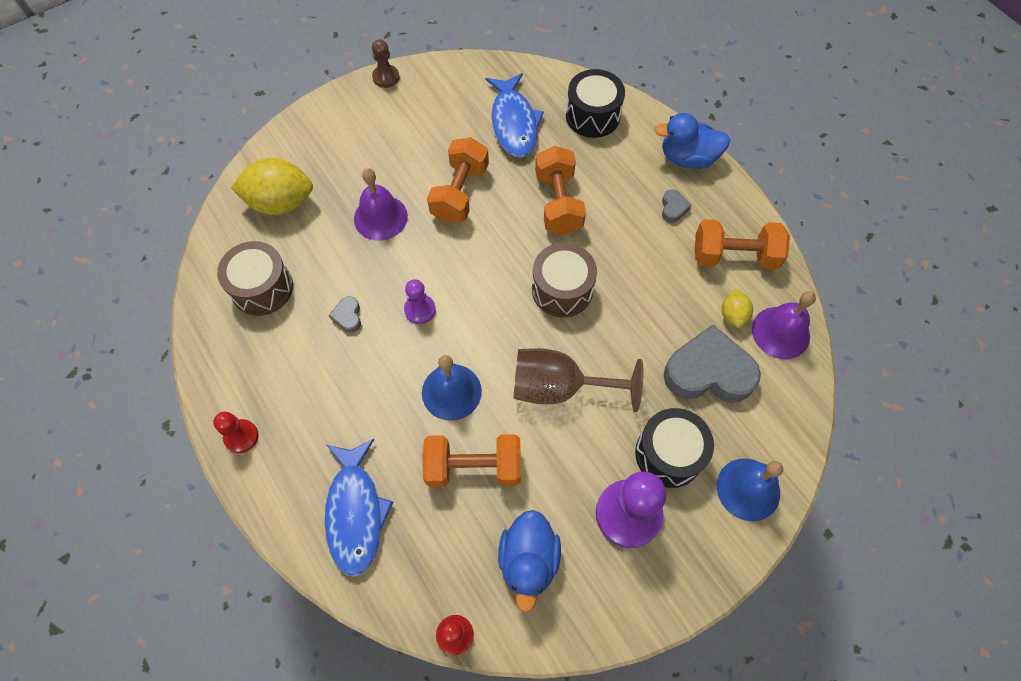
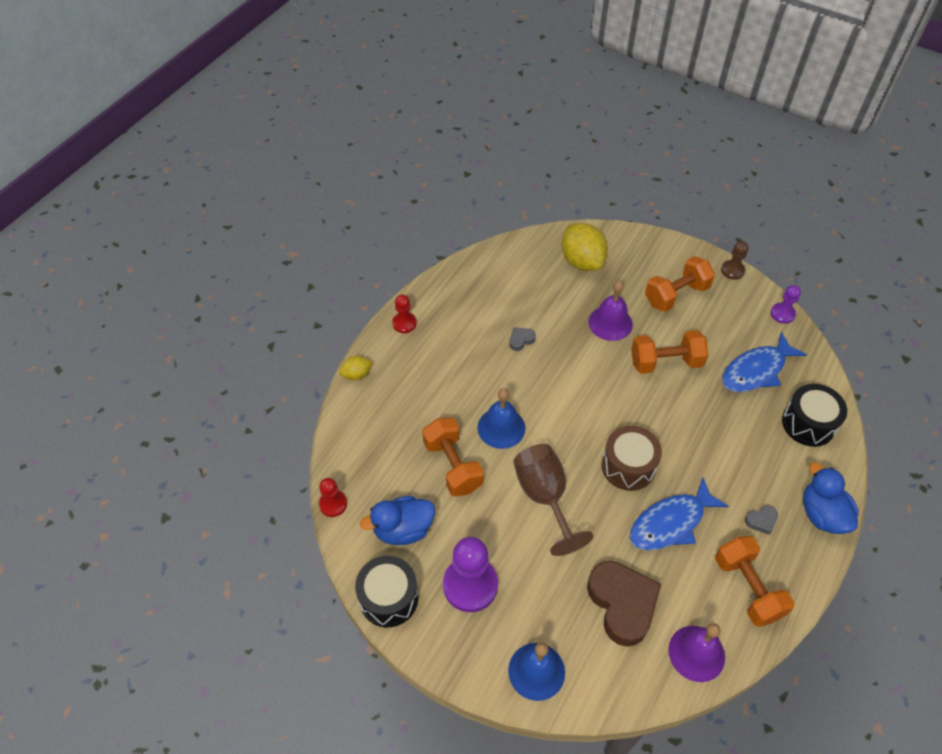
camera: 65 degrees right, 10 degrees down
brown drum [217,241,293,316] -> none
blue fish [325,439,393,577] -> blue fish moved to [629,477,729,550]
purple pawn [404,279,436,324] -> purple pawn moved to [771,285,801,324]
orange dumbbell [535,146,586,235] -> orange dumbbell moved to [645,256,715,312]
black drum [635,408,714,488] -> black drum moved to [355,556,418,627]
grey heart [664,324,761,403] -> brown heart [587,561,661,646]
yellow lemon [722,289,753,329] -> yellow lemon moved to [339,356,373,380]

